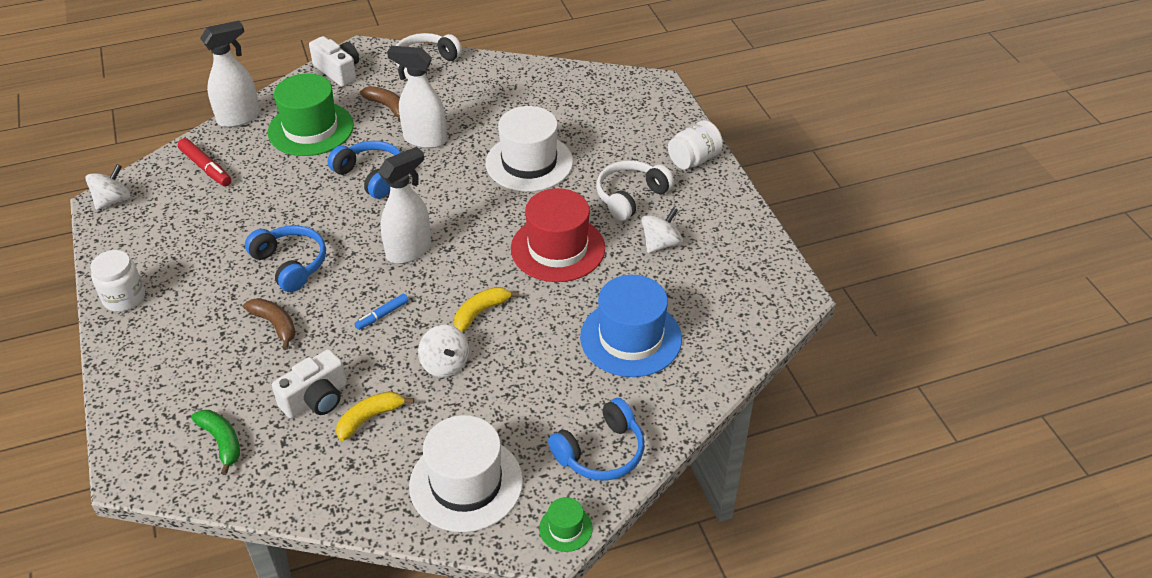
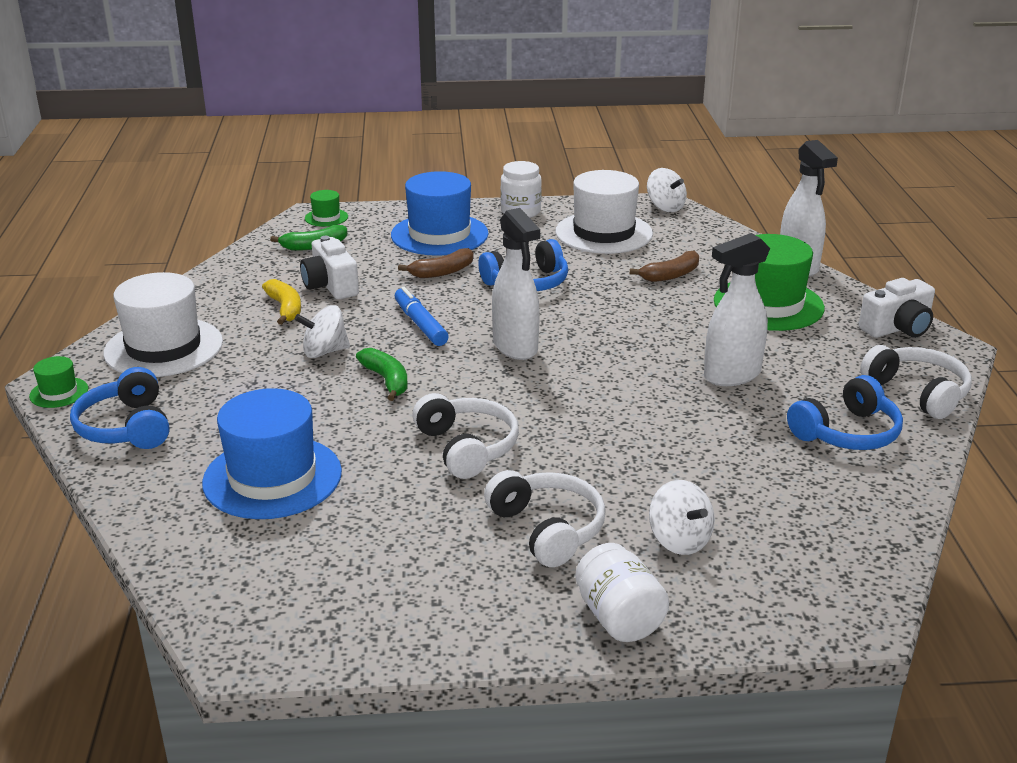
camera: 105 degrees right, 15 degrees down
red marker [178,138,232,186] -> none
blue headphones [328,141,401,199] -> blue headphones moved to [787,375,903,450]
blue marker [355,294,408,330] -> blue marker [395,287,449,346], size x1.56
brown banana [360,86,401,122] -> brown banana moved to [630,251,699,282]
white spray bottle [387,46,447,148] -> white spray bottle turned 150 degrees counterclockwise [704,233,770,386]
yellow banana [454,287,520,332] -> green banana [356,348,408,401]
white hat [485,106,573,192] -> white hat moved to [555,170,653,254]
red hat [511,188,605,282] -> white headphones [412,393,519,479]
white spinning top [642,207,683,253] -> white spinning top moved to [649,480,715,555]
none -> green hat [305,190,348,227]
none -> blue hat [391,171,489,256]

